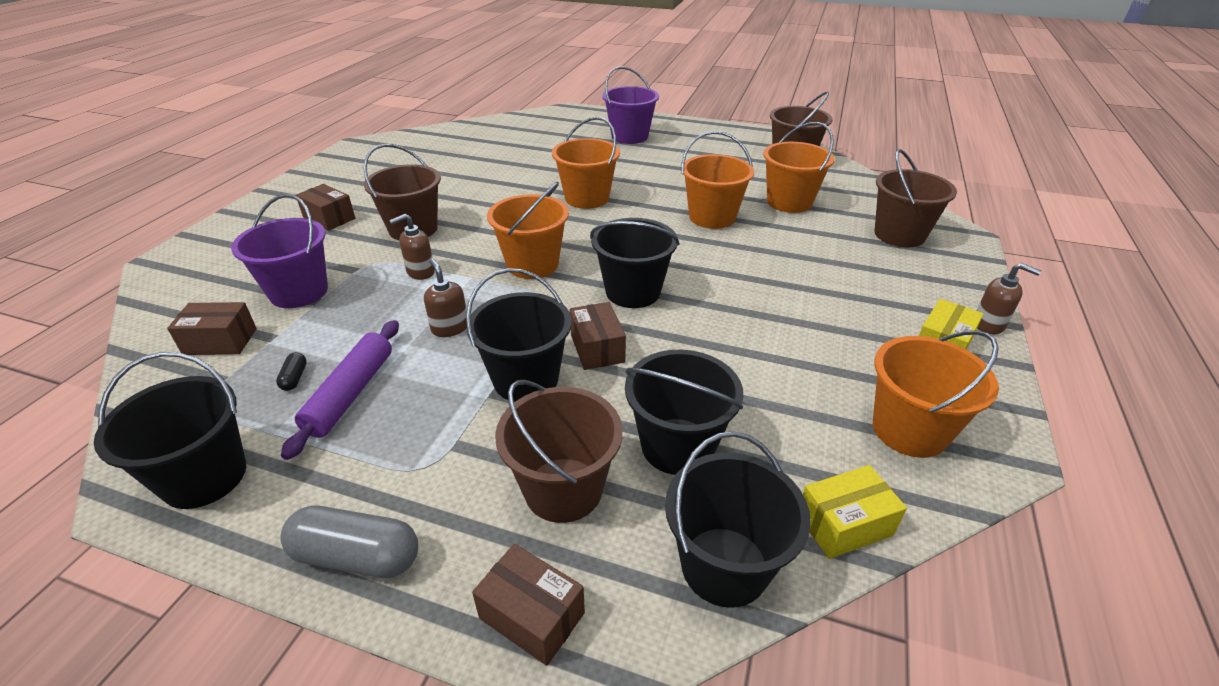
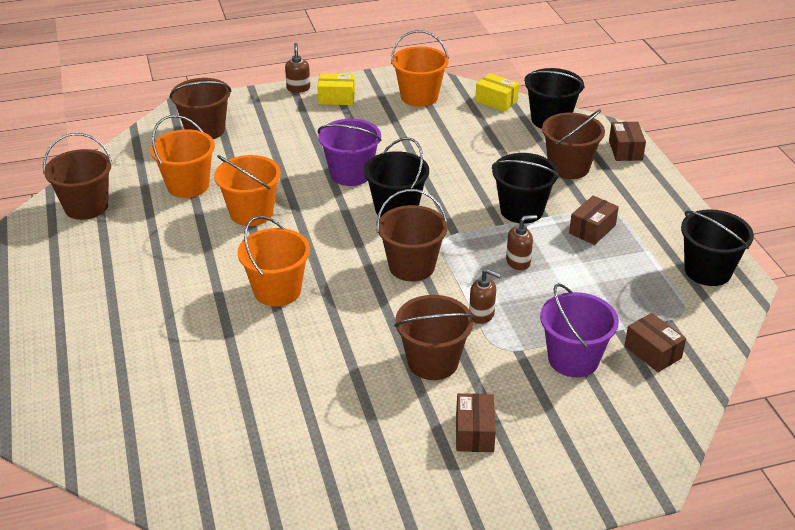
camera: 125 degrees left, 0 degrees up
black capsule [276,352,307,391] -> none
grey capsule [280,506,418,578] -> none
purple rolling pin [281,320,399,460] -> none
brown soap dispenser [424,258,467,337] -> brown soap dispenser turned 135 degrees counterclockwise [506,215,537,270]
orange bucket [487,182,569,279] -> brown bucket [377,189,448,281]
brown box [570,302,626,370] -> brown box moved to [569,196,619,245]
purple bucket [602,66,659,144] -> purple bucket moved to [318,119,382,186]
black bucket [625,349,743,475] -> none

